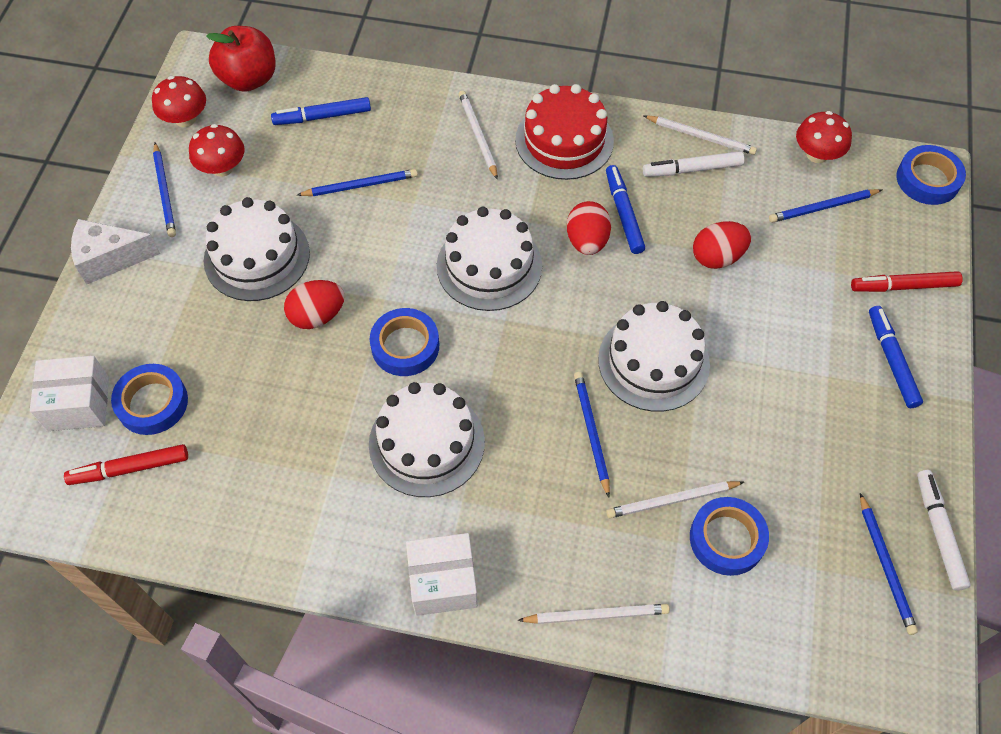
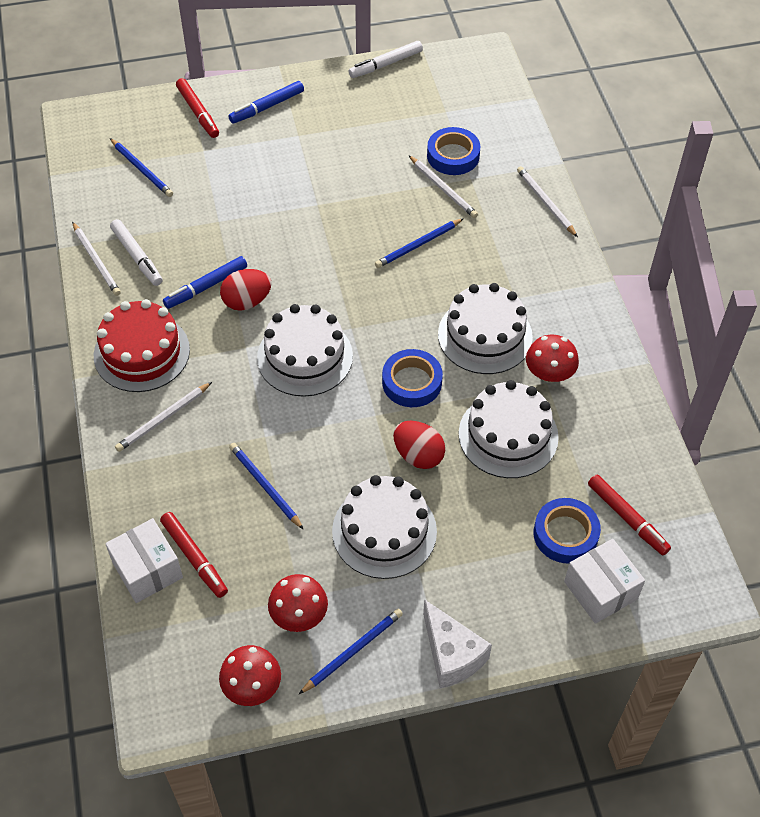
camera: 115 degrees left, 5 degrees down
red apple [207,26,276,92] -> none
blue marker [271,97,371,125] -> red marker [160,512,228,598]
white box [406,533,478,616] -> white box moved to [105,518,183,603]
white cake [598,301,710,412] -> white cake moved to [458,380,559,478]
white pencil [644,115,757,155] -> white pencil turned 150 degrees clockwise [72,222,121,296]
red egg [693,221,751,269] -> none
red mushroom [796,111,852,163] -> red mushroom moved to [526,335,579,383]
blue pencil [860,493,918,635] -> none
blue tape [896,145,966,205] -> none

